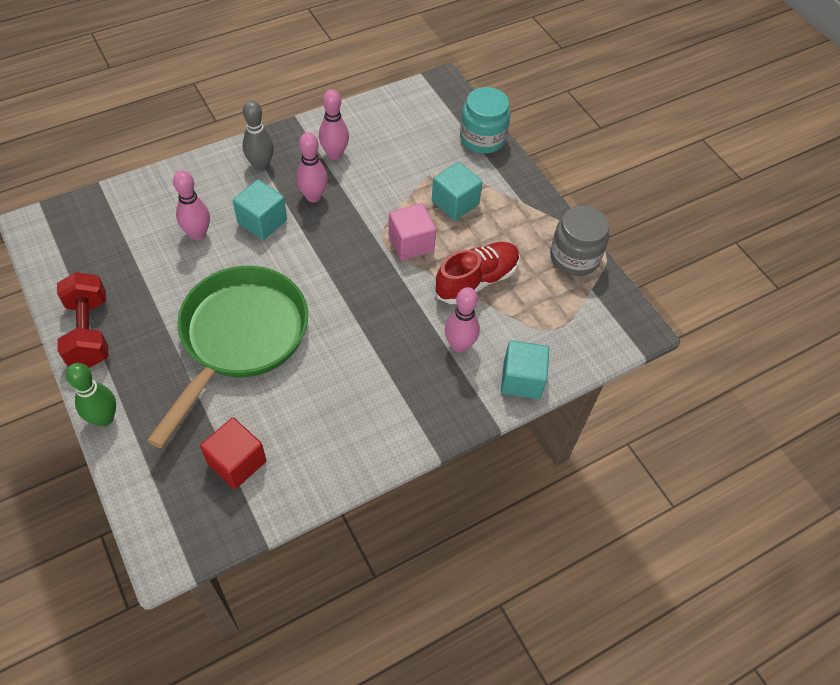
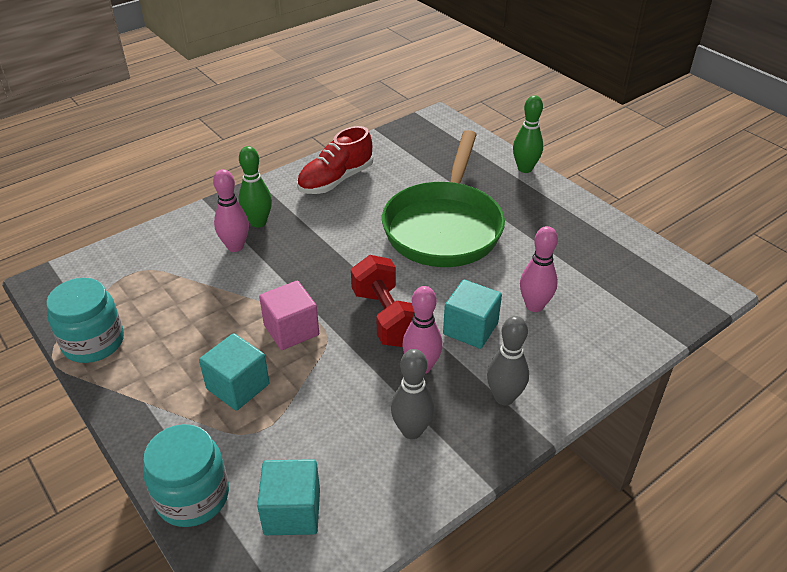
camera: 175 degrees right, 15 degrees down
red dumbbell [57,272,109,368] -> red dumbbell moved to [351,255,414,347]
red cube [200,418,266,489] -> none
pink bowling pin [319,89,349,160] -> grey bowling pin [391,349,434,439]
red shoe [434,242,520,304] -> red shoe moved to [297,126,373,194]
turquoise cube [501,341,549,399] -> turquoise cube moved to [257,459,320,535]
grey jar [550,205,609,276] -> turquoise jar [46,278,124,363]
none -> green bowling pin [239,146,272,228]

